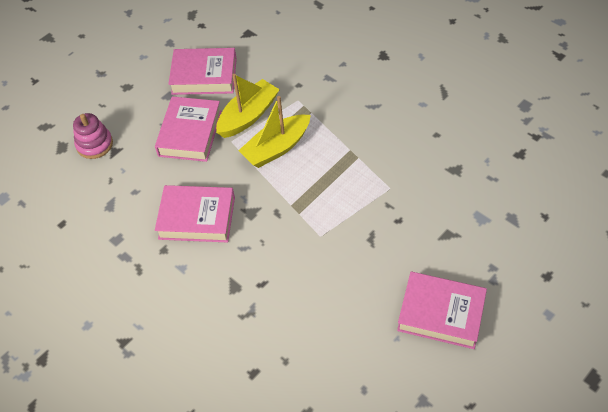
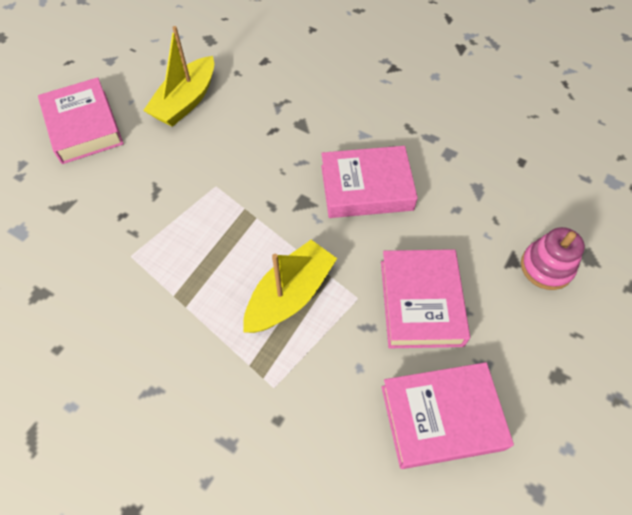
camera: 165 degrees right, 5 degrees up
yellow boat [216,74,280,138] -> yellow boat moved to [143,26,214,127]
pink book [397,272,487,349] -> pink book turned 60 degrees clockwise [38,77,124,164]

